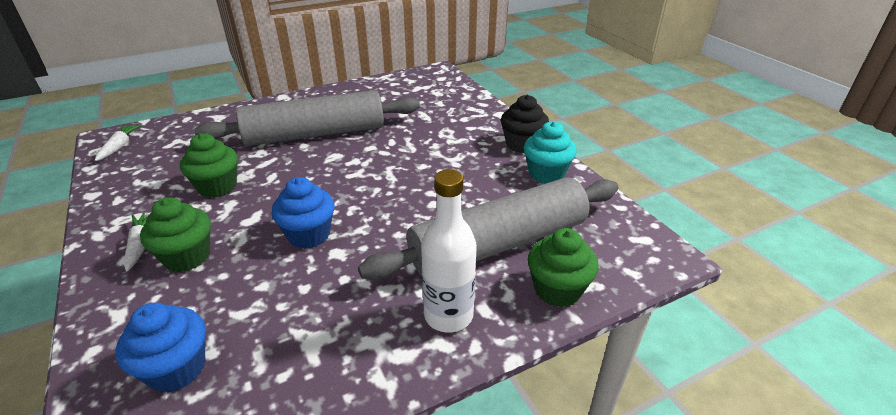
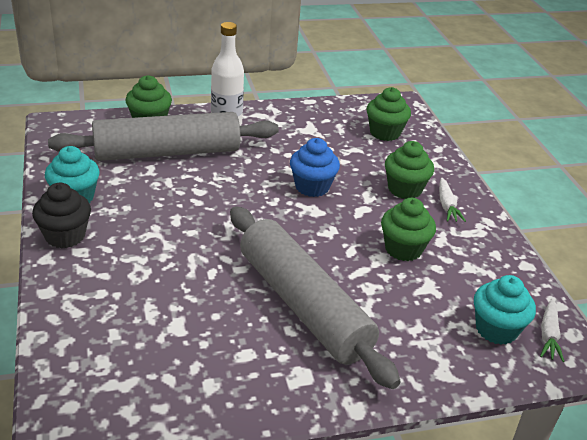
camera: 170 degrees left, 0 degrees up
blue cupcake [115,303,206,393] -> green cupcake [367,87,411,141]
grey rolling pin [194,90,420,146] -> grey rolling pin turned 60 degrees clockwise [230,206,401,389]
none -> turquoise cupcake [474,275,536,345]

